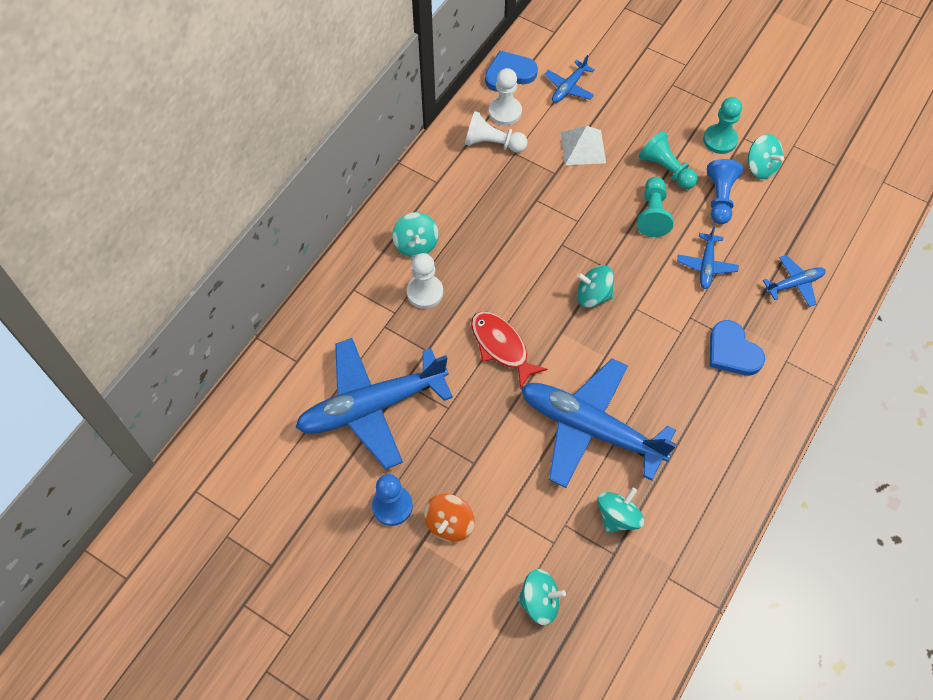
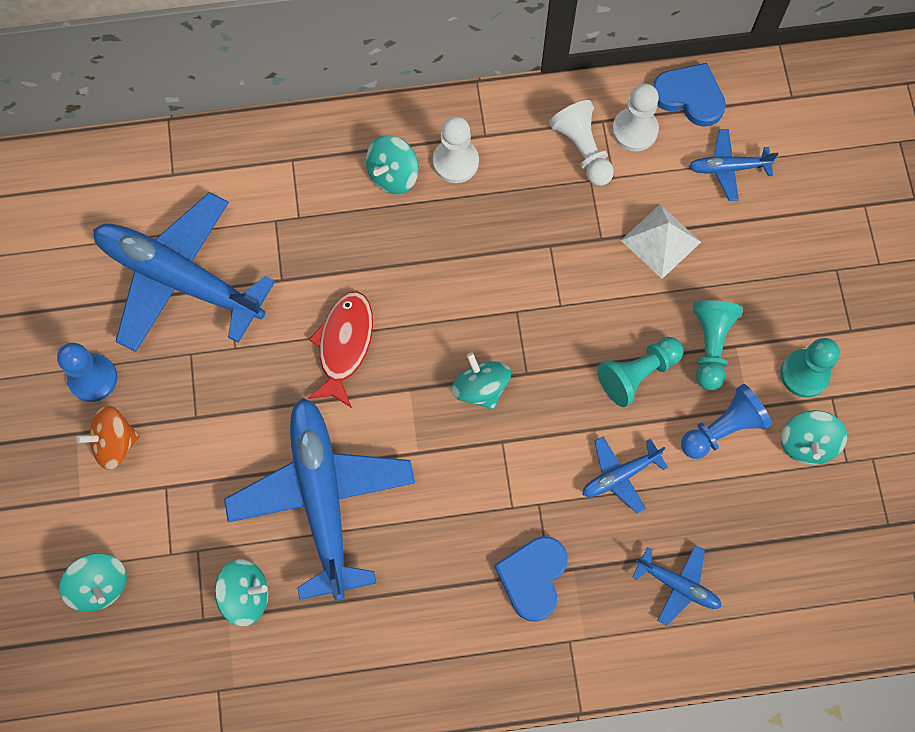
camera: 50 degrees right, 10 degrees up
white pawn [407,253,443,309] -> white pawn moved to [433,116,479,183]

